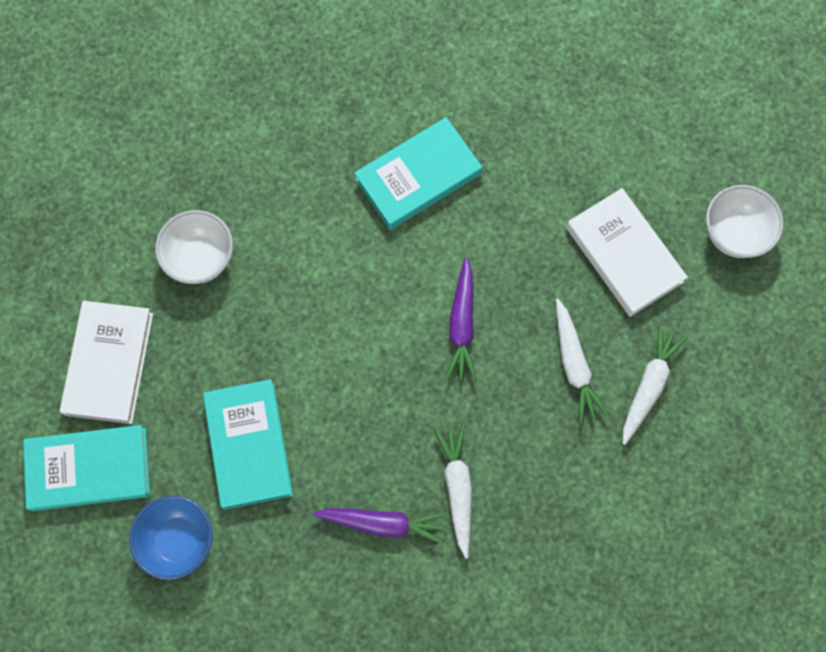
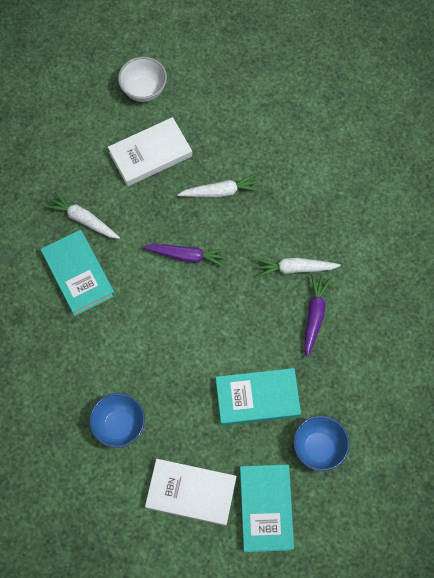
camera: 85 degrees left, 5 degrees down
white bowl [155,210,233,284] -> blue bowl [89,393,145,448]
white carrot [623,324,688,445] -> white carrot moved to [44,192,120,239]

